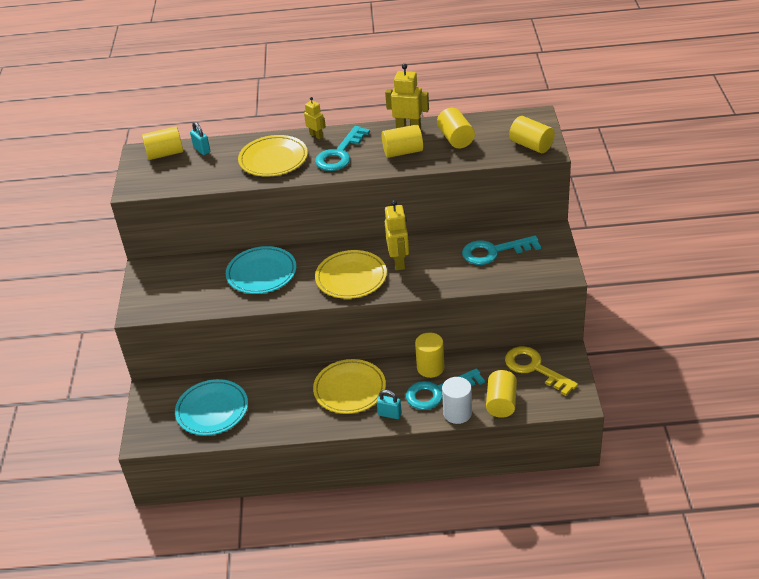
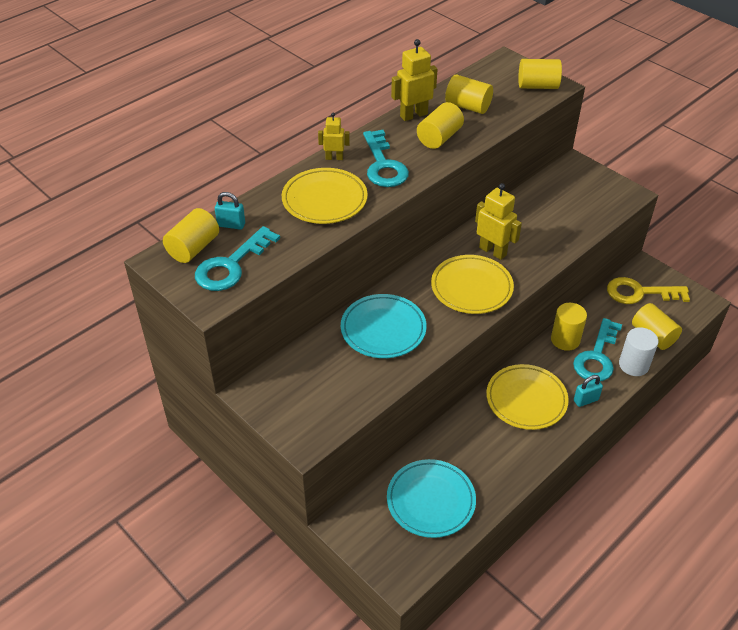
camera: 45 degrees left, 5 degrees up
turquoise key [462,235,541,265] -> turquoise key moved to [195,226,280,291]

